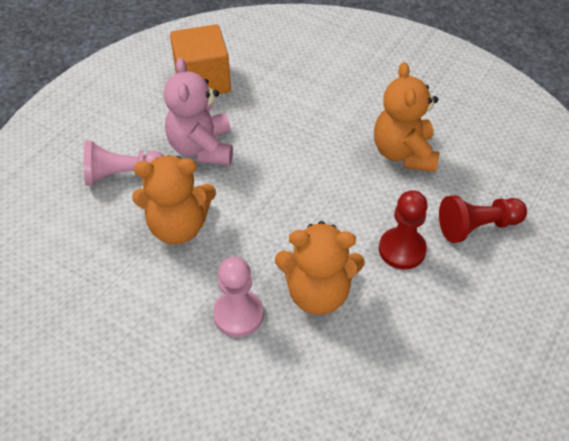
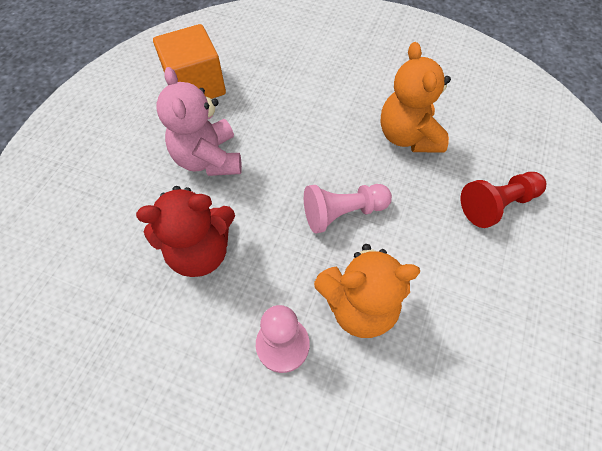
camera: 10 degrees left, 10 degrees up
pink pawn [84,141,164,185] -> pink pawn moved to [304,184,392,234]
orange teddy bear [132,155,216,244] -> red teddy bear [136,186,235,277]
red pawn [379,190,428,270] -> none

